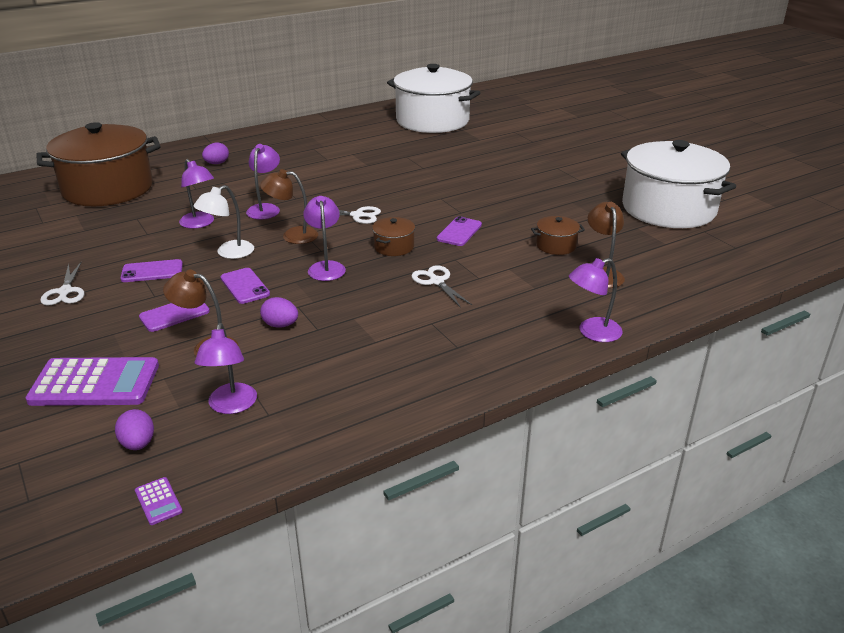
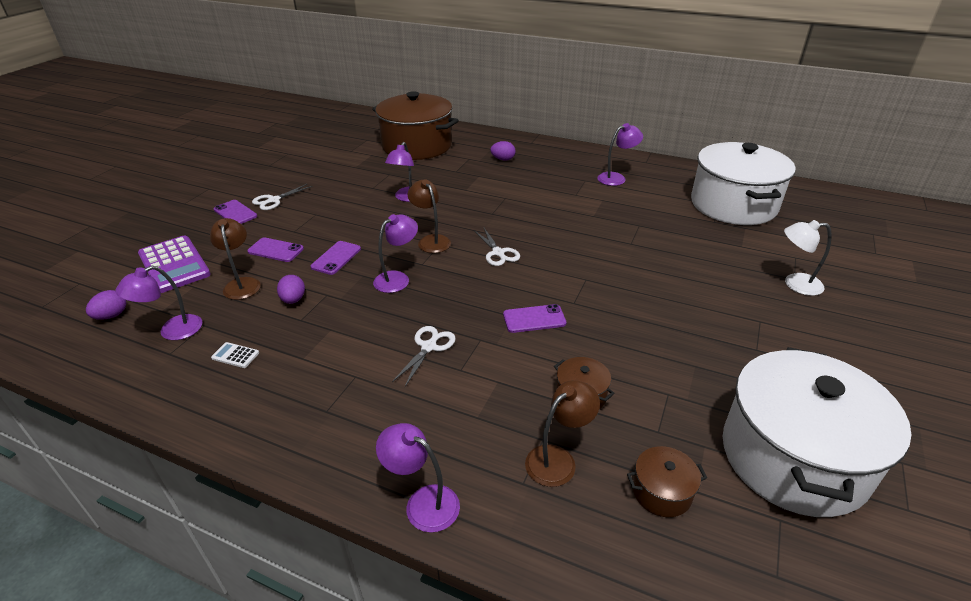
camera: 55 degrees right, 5 degrees up
purple phone [120,259,183,282] -> purple phone moved to [214,200,257,224]
purple calculator [135,477,183,525] -> none
white lamp [194,185,254,259] -> white lamp moved to [784,220,832,296]
purple lamp [246,144,280,219] -> purple lamp moved to [597,123,643,186]
brown pot [372,217,415,256] -> brown pot moved to [627,446,707,517]
none -> white calculator [211,342,259,368]

